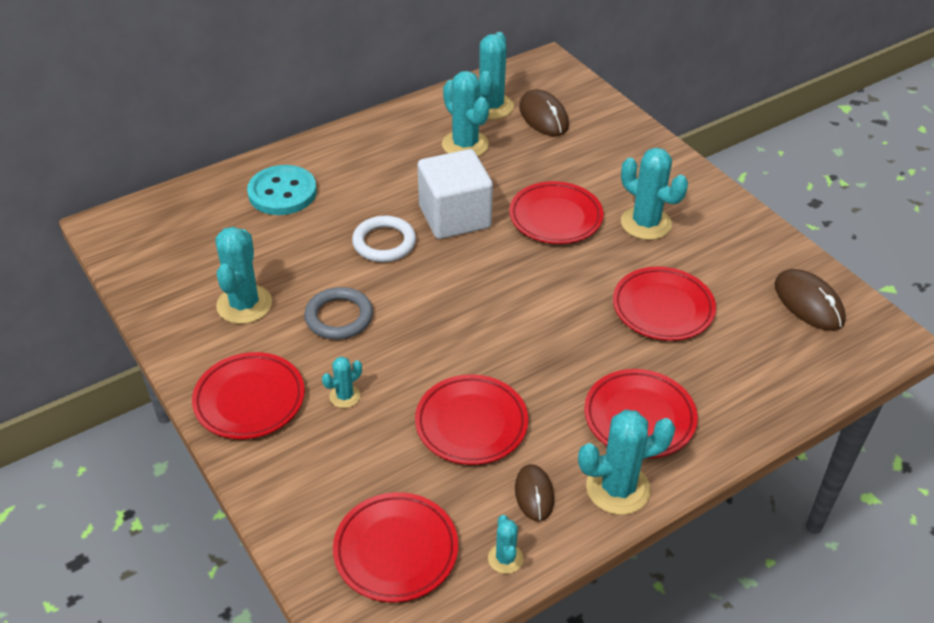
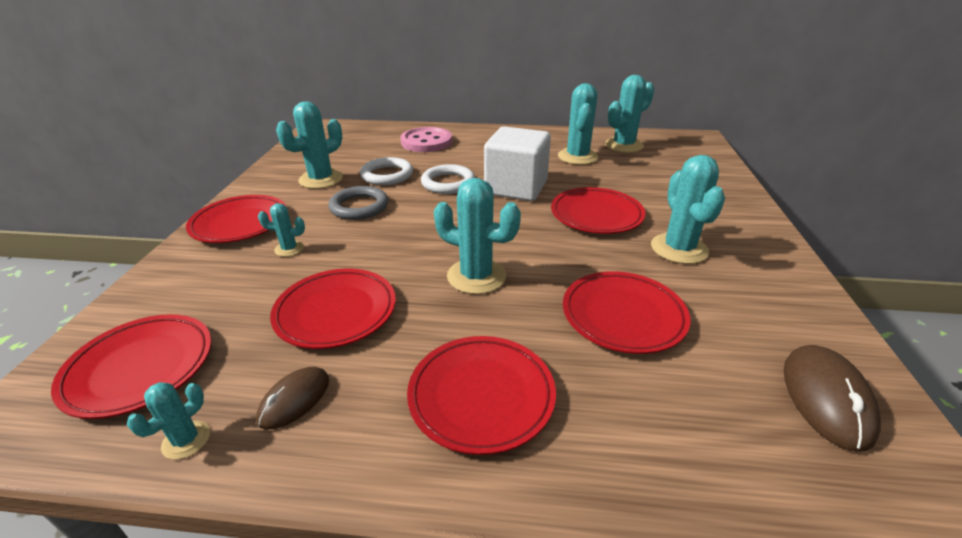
camera: 40 degrees right, 10 degrees down
turquoise button [247,165,317,215] -> pink button [401,127,452,152]
brown mouse [519,89,569,136] -> none
turquoise cactus [578,410,675,515] -> turquoise cactus moved to [434,178,521,294]
none -> white ring [360,157,413,185]

